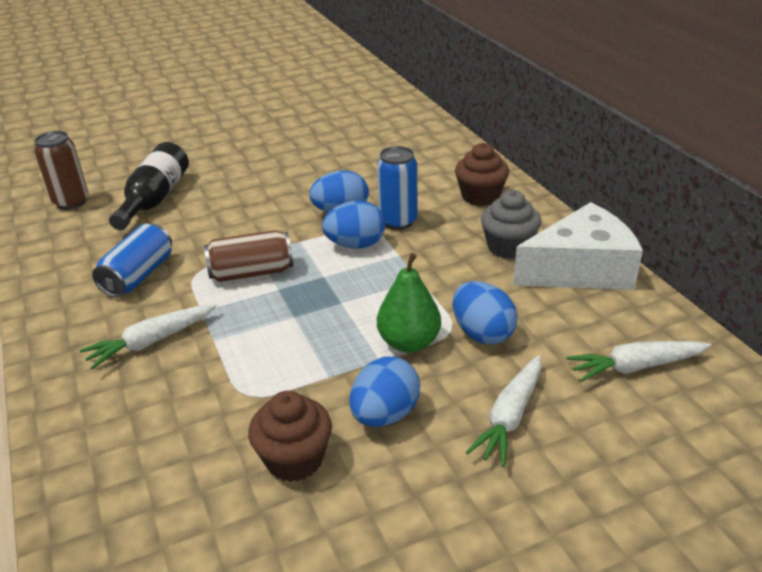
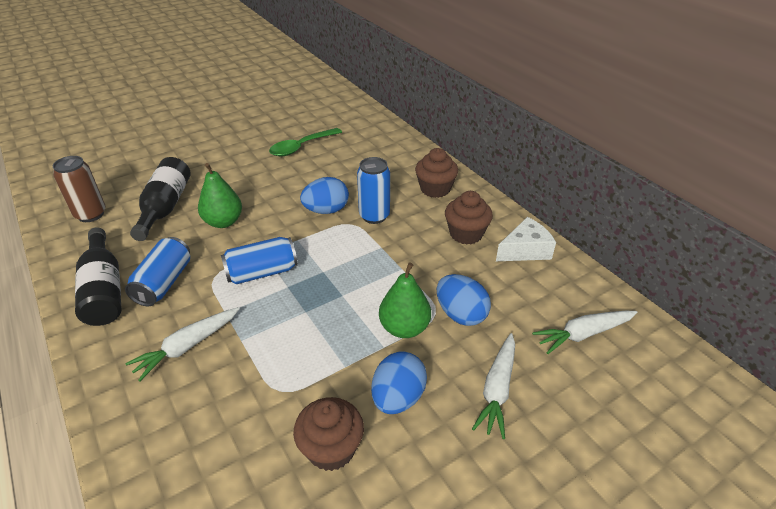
camera: 10 degrees left, 5 degrees up
brown can [204,230,293,282] -> blue can [221,237,298,284]
blue egg [322,201,386,249] -> none
grey cupcake [481,190,541,259] -> brown cupcake [445,191,493,245]
white cheese [513,202,643,290] -> white cheese [496,217,556,261], size x0.61
none -> black bottle [75,227,122,326]
none -> green pear [198,163,242,228]
none -> green spoon [269,128,342,156]

